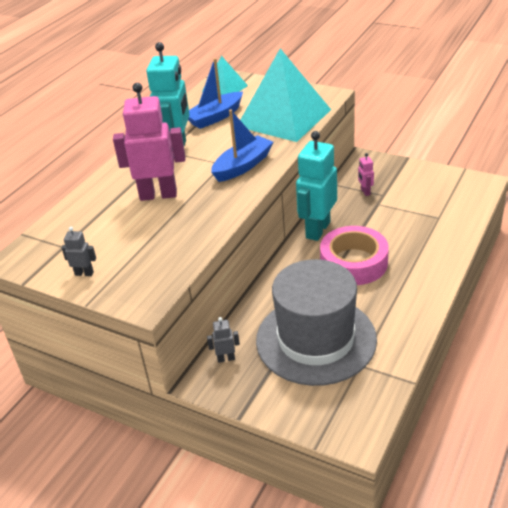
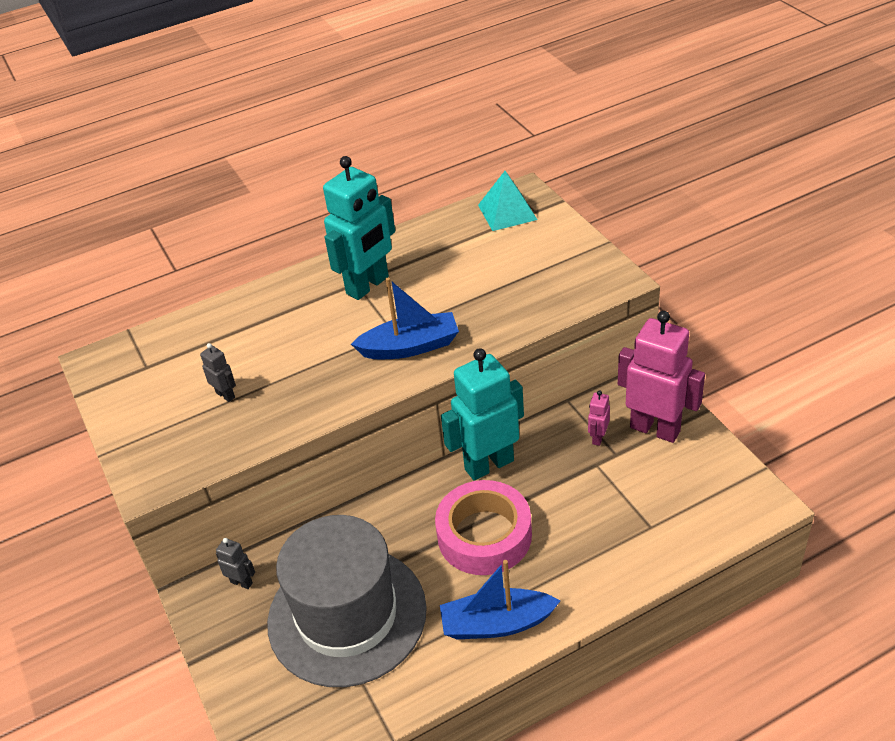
camera: 35 degrees right, 5 degrees up
grey robot [62,227,96,276] -> grey robot moved to [200,343,236,402]
pink robot [113,83,185,201] -> pink robot moved to [618,311,705,443]
blue boat [188,58,243,129] -> blue boat moved to [440,560,560,639]
turquoise pyramid [240,48,331,142] -> none

